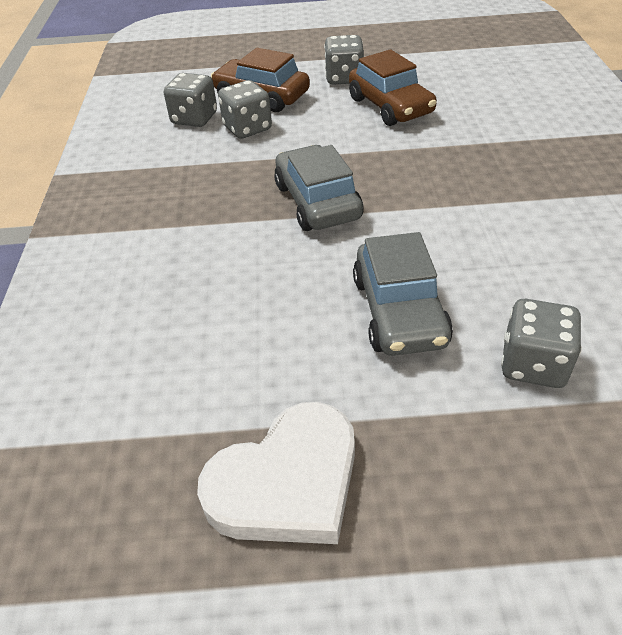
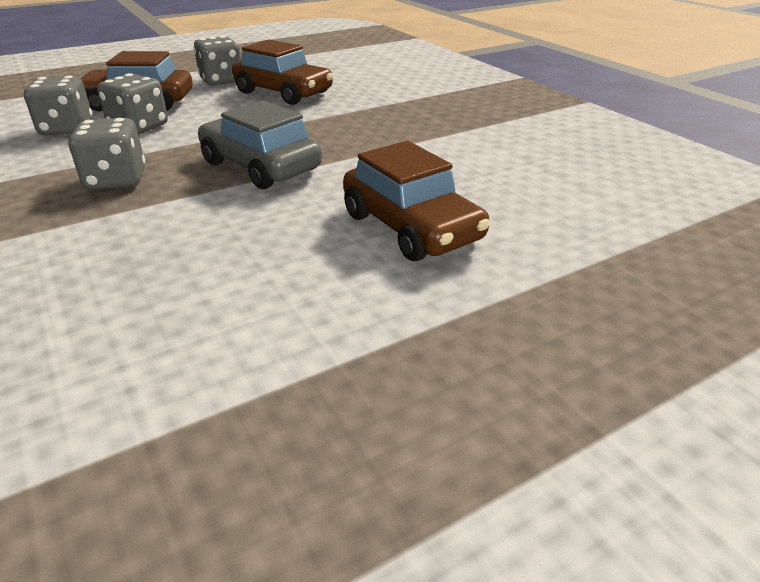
camera: 30 degrees left, 10 degrees down
white heart [197,402,355,544] -> none
grey car [353,232,453,356] -> brown car [343,141,490,261]
grey dice [501,299,582,388] -> grey dice moved to [68,118,145,190]

